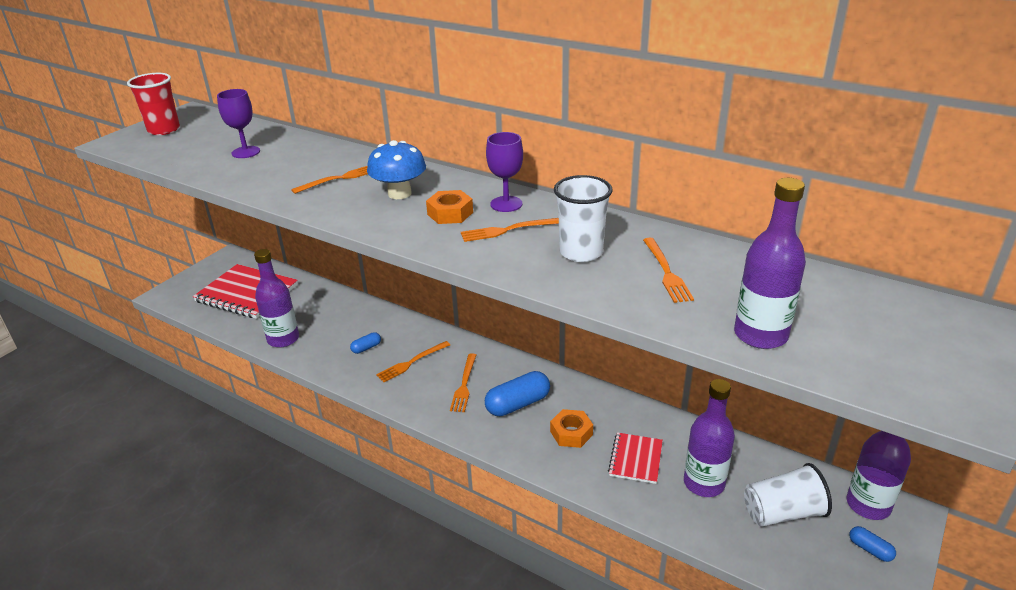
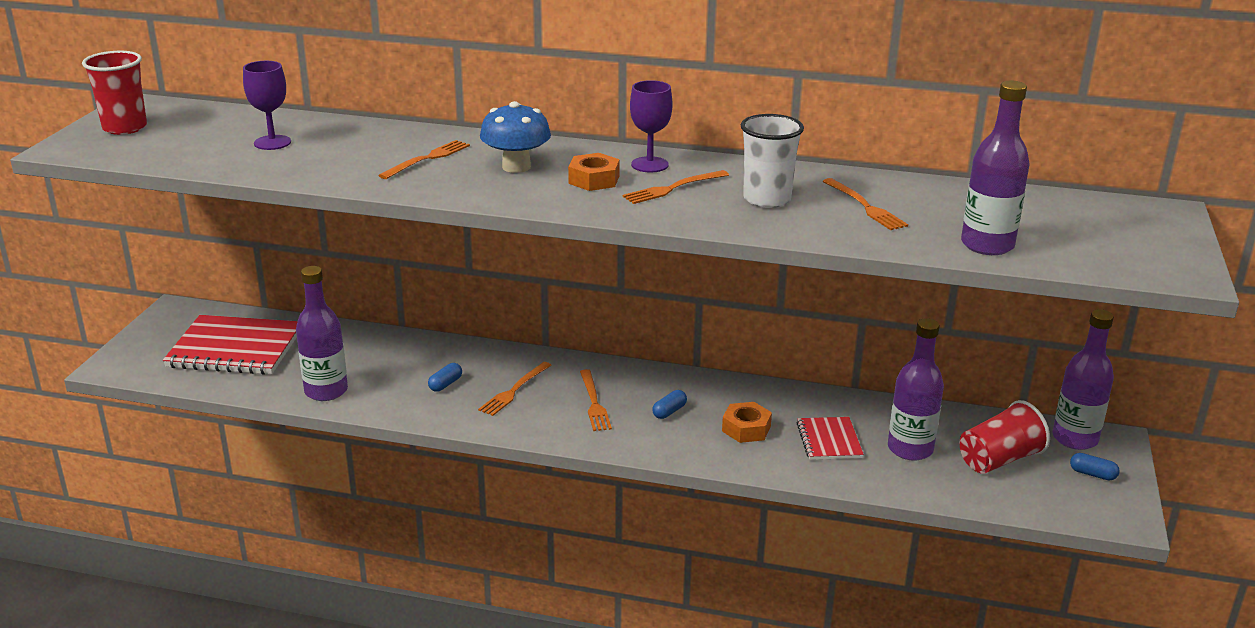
camera: 20 degrees left, 5 degrees down
blue capsule [485,371,550,416] -> blue capsule [652,390,687,419], size x0.51
white cup [744,463,832,527] -> red cup [960,400,1050,474]

